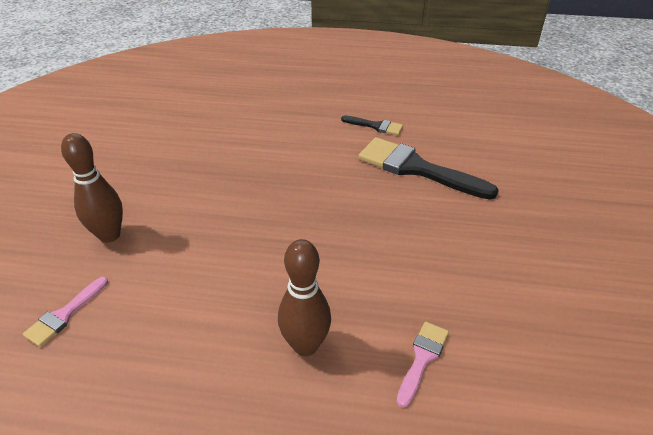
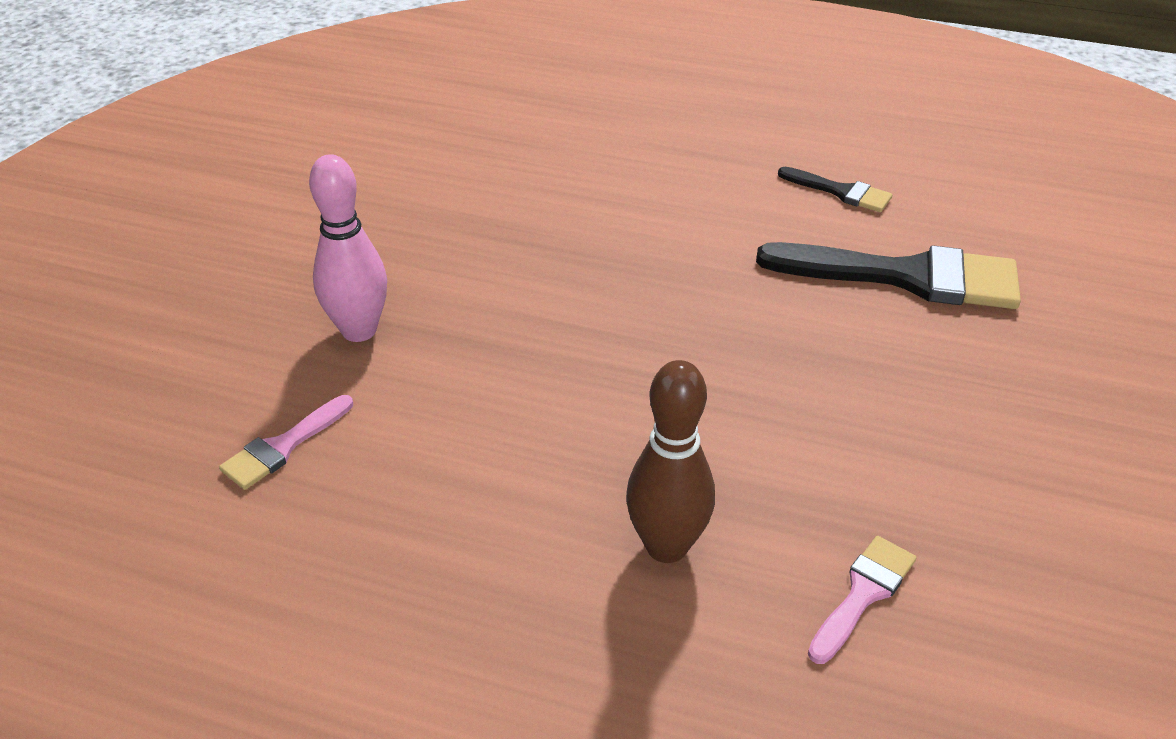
camera: 10 degrees right, 0 degrees up
brown bowling pin [61,133,123,243] -> pink bowling pin [309,154,387,342]
black brush [358,137,499,200] -> black brush turned 150 degrees clockwise [756,242,1021,309]

